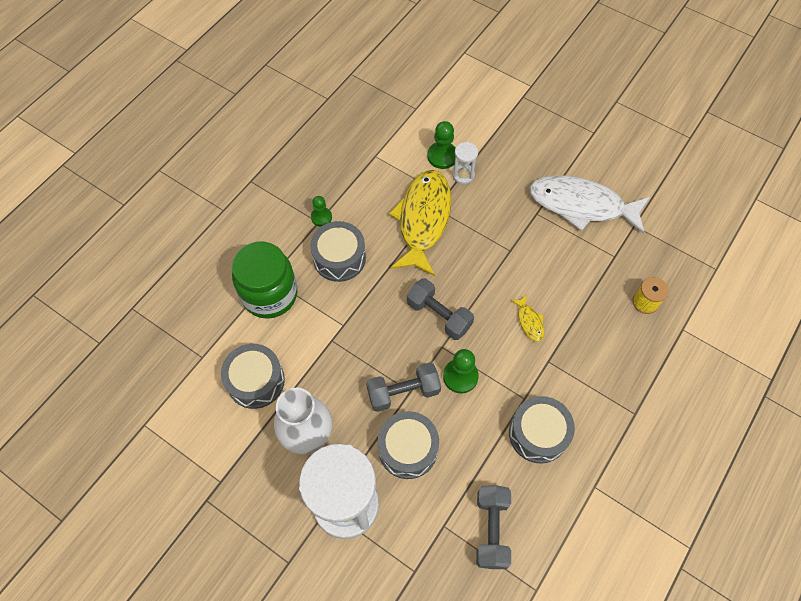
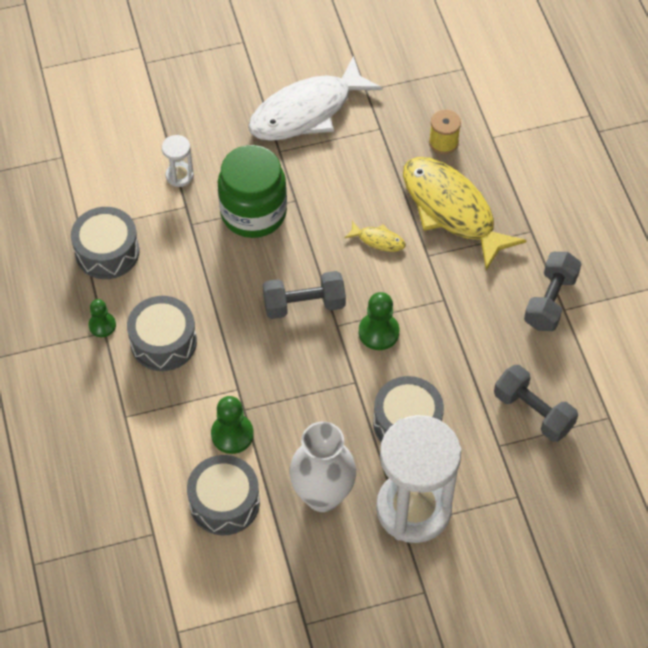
camera: 50 degrees left, 5 degrees down
green jar [232,241,298,319] -> green jar moved to [218,145,287,238]
grey dumbbell [366,362,441,412] -> grey dumbbell moved to [524,252,581,331]
yellow fish [389,170,451,276] -> yellow fish moved to [403,157,527,270]
green pawn [427,121,456,169] -> green pawn moved to [211,396,254,454]
grey drum [509,396,575,464] -> grey drum moved to [71,207,140,279]

